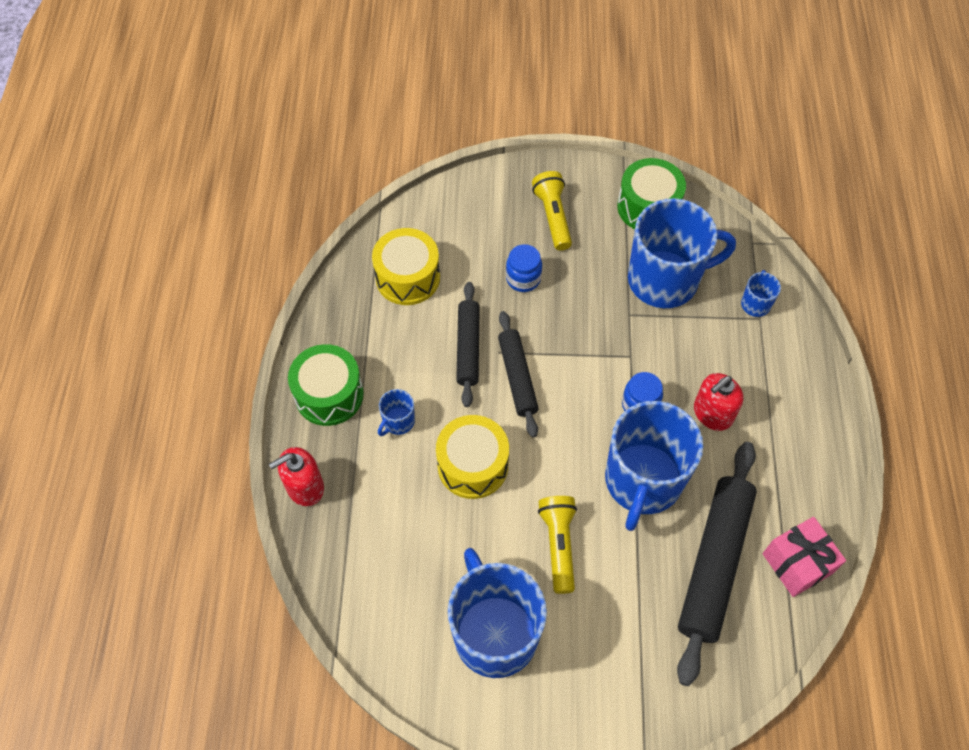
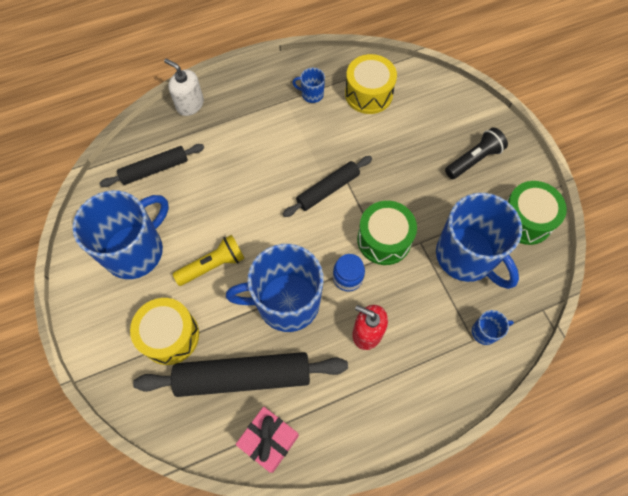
camera: 65 degrees right, 5 degrees up
red soap dispenser [269,447,324,506] -> white soap dispenser [164,58,204,116]
green drum [288,344,364,426] -> green drum moved to [357,201,417,265]
blue mug [378,389,415,436] -> blue mug moved to [292,68,325,103]
yellow drum [436,415,509,499] -> yellow drum moved to [130,298,199,365]
black rolling pin [456,282,480,407] -> black rolling pin moved to [99,144,204,187]
blue jar [506,244,542,292] -> none
yellow flashlight [532,171,572,251] -> black flashlight [445,127,508,179]

